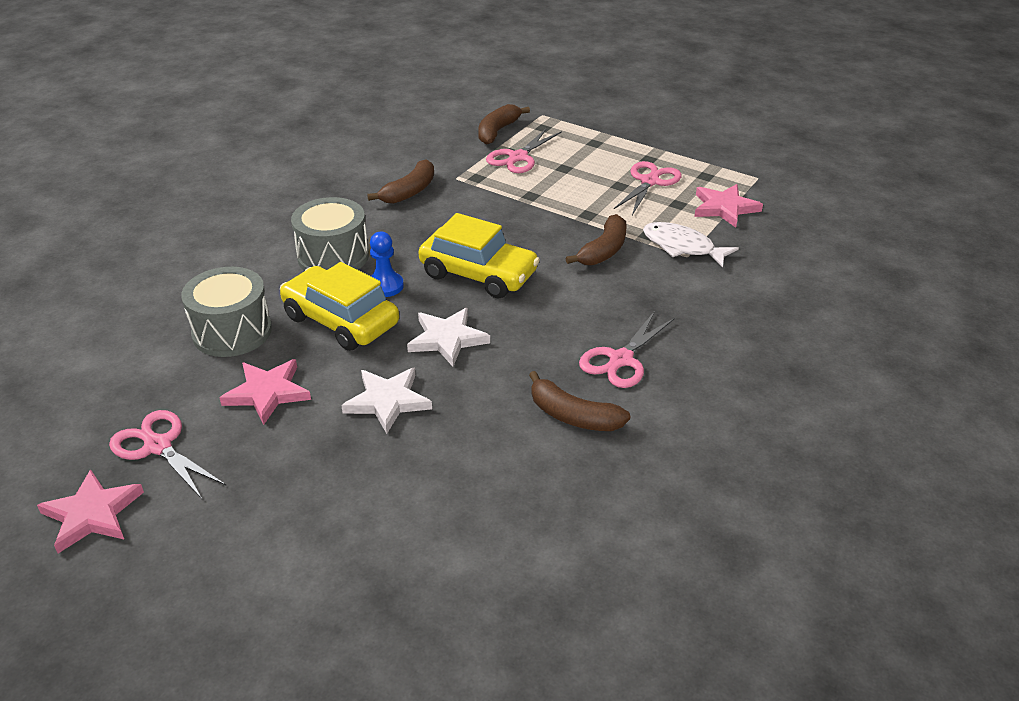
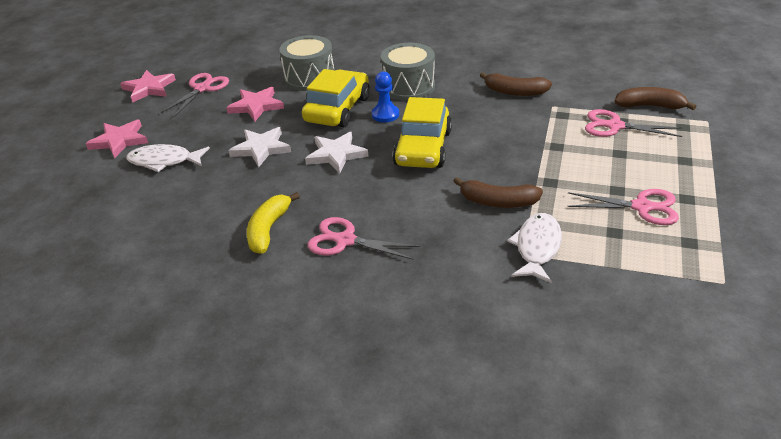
camera: 75 degrees right, 0 degrees up
brown banana [529,371,630,431] -> yellow banana [247,192,300,254]
pink star [694,184,763,228] -> pink star moved to [86,120,148,158]
none -> white fish [126,144,210,172]

